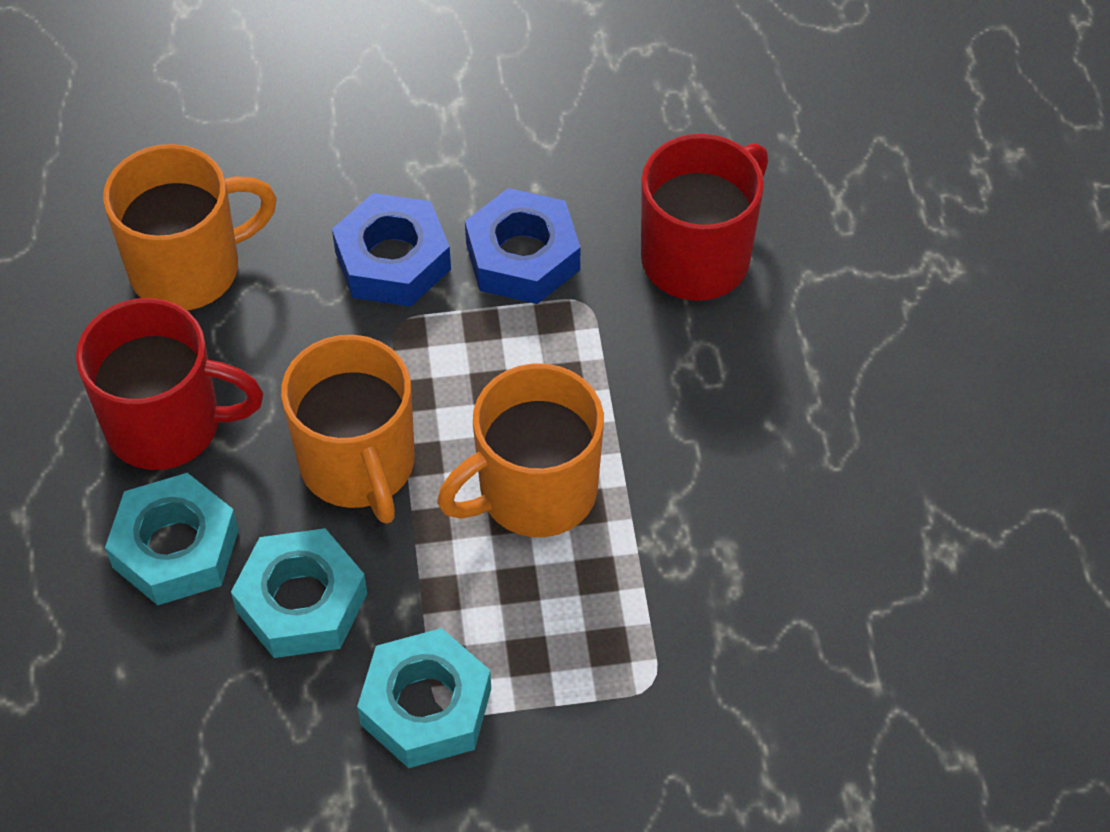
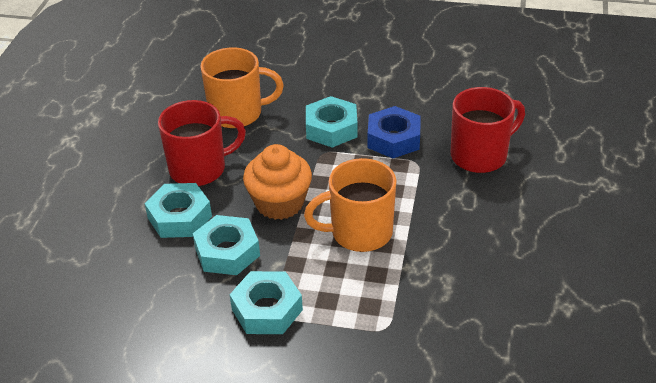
camera: 20 degrees right, 15 degrees down
red mug [76,298,263,470] -> red mug turned 45 degrees counterclockwise [158,100,246,186]
orange mug [281,335,415,524] -> orange cupcake [243,144,312,220]
blue nut [332,193,451,307] -> turquoise nut [306,96,358,148]

